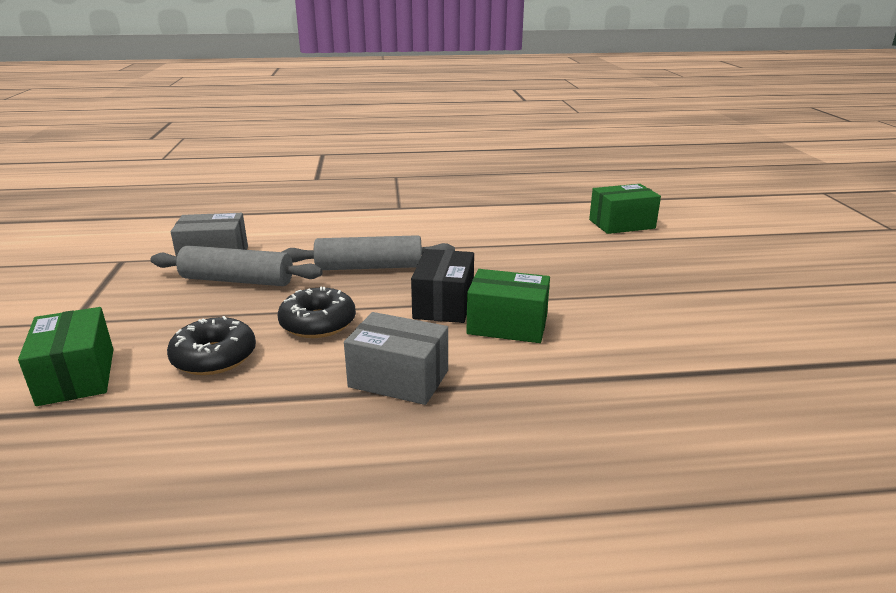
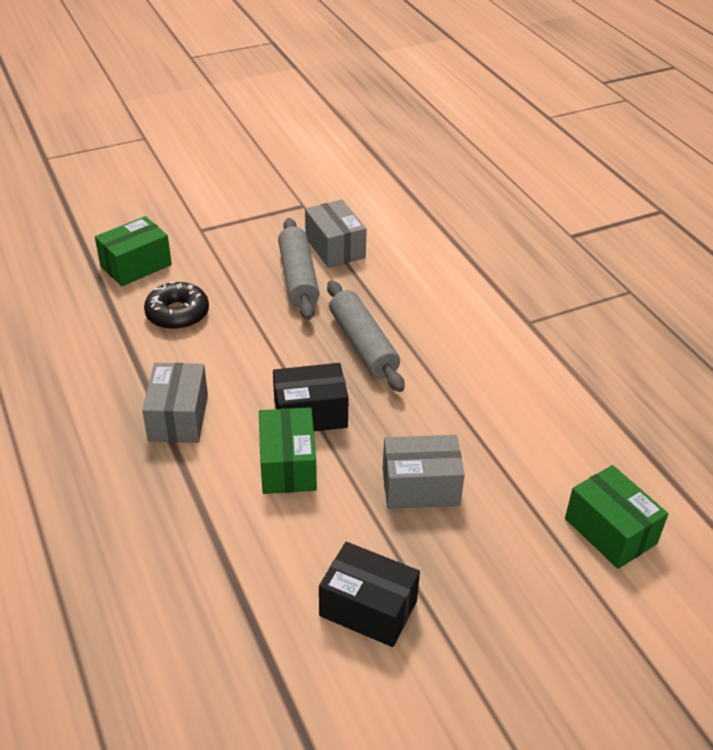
camera: 70 degrees right, 15 degrees up
black donut [278,287,356,338] -> none
none -> black box [319,542,420,647]
none -> grey box [383,435,465,509]

